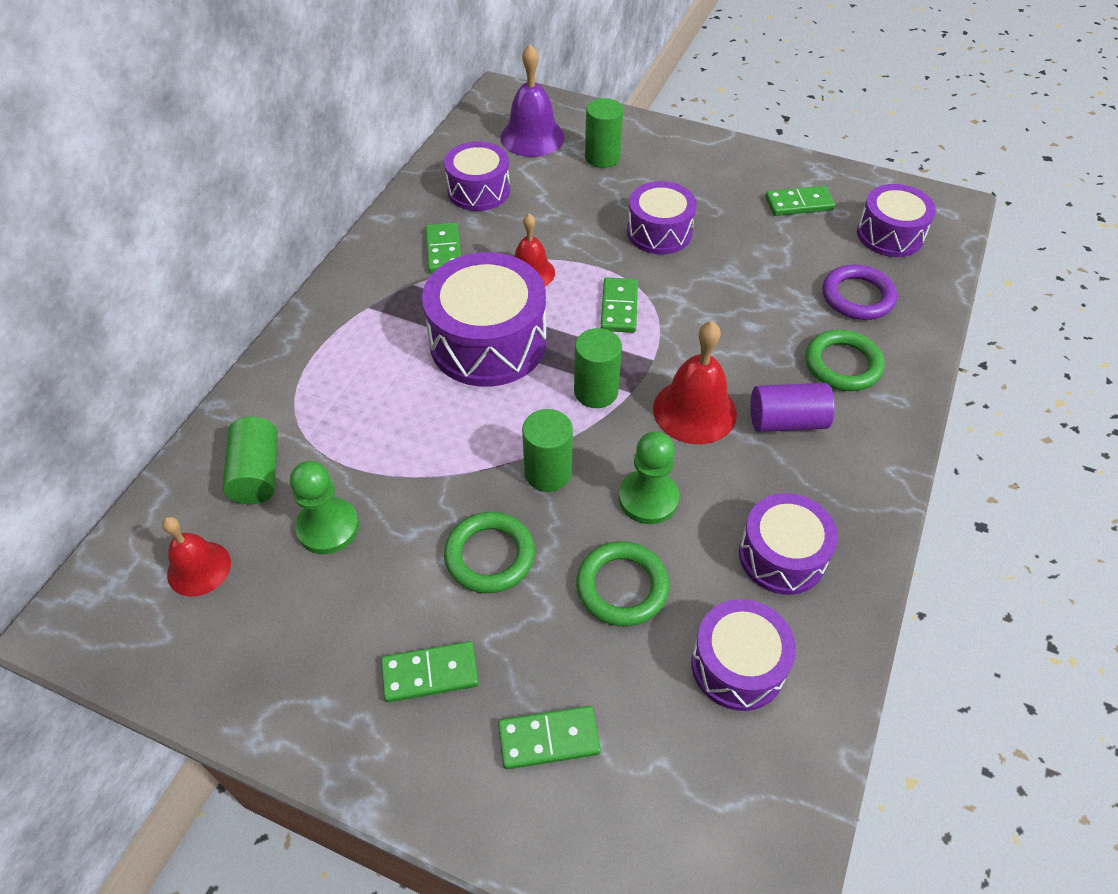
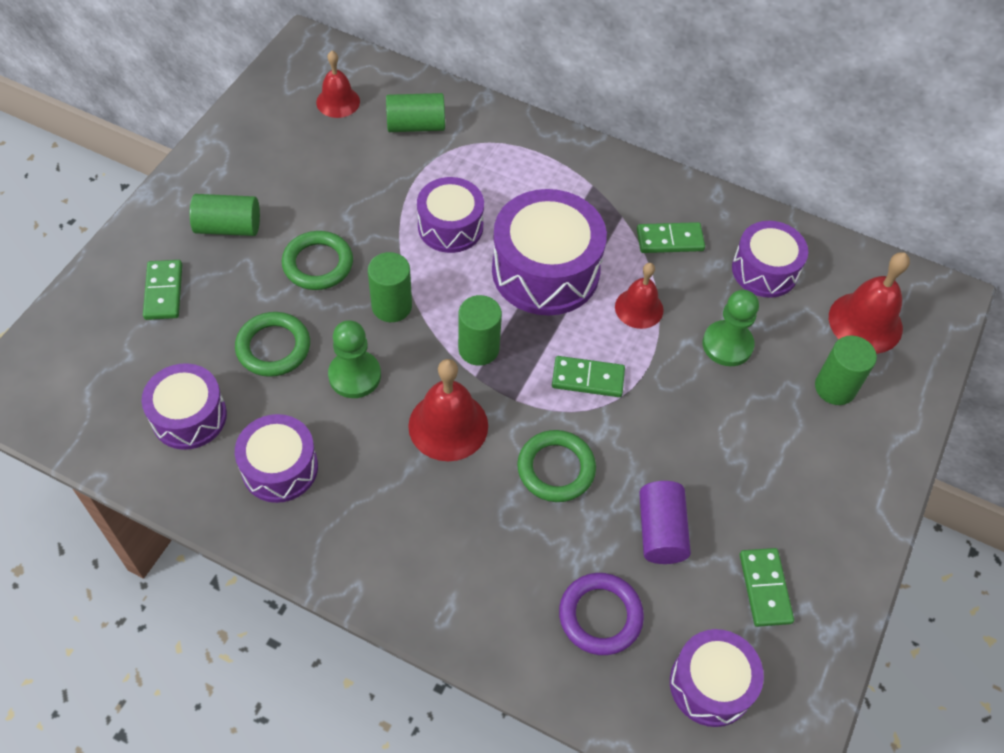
camera: 90 degrees right, 5 degrees up
green pawn [290,461,359,554] -> green pawn moved to [703,290,759,366]
green domino [381,641,479,703] -> green cylinder [190,194,260,236]
purple bell [500,44,565,157] -> red bell [829,252,910,354]
purple drum [627,181,697,254] -> purple drum moved to [417,177,484,253]
purple cylinder [750,383,835,432] -> purple cylinder moved to [639,481,691,564]
green ring [805,330,885,391] -> green ring moved to [517,430,596,502]

